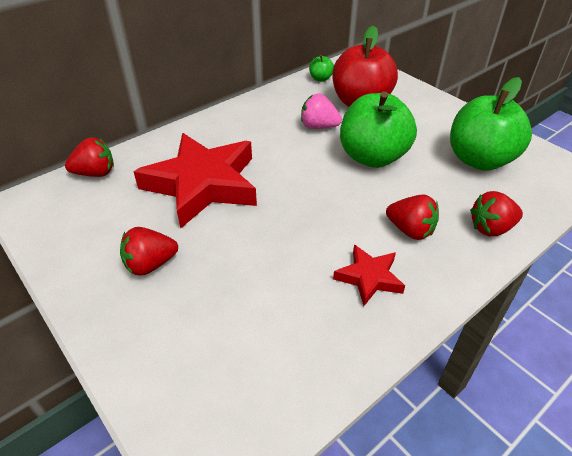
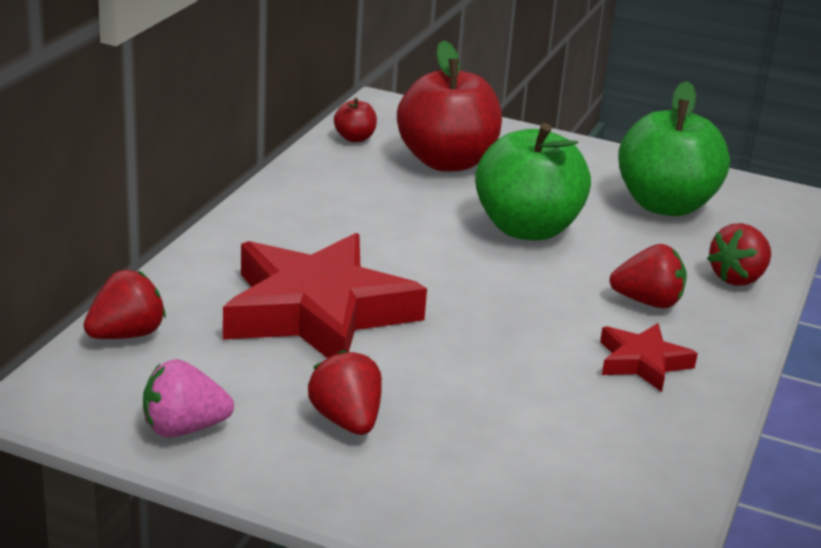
camera: 30 degrees left, 15 degrees down
red strawberry [120,227,178,276] -> red strawberry turned 120 degrees clockwise [308,350,382,435]
pink strawberry [301,93,342,129] -> pink strawberry moved to [143,359,234,437]
green apple [309,55,334,82] -> red apple [334,98,377,142]

